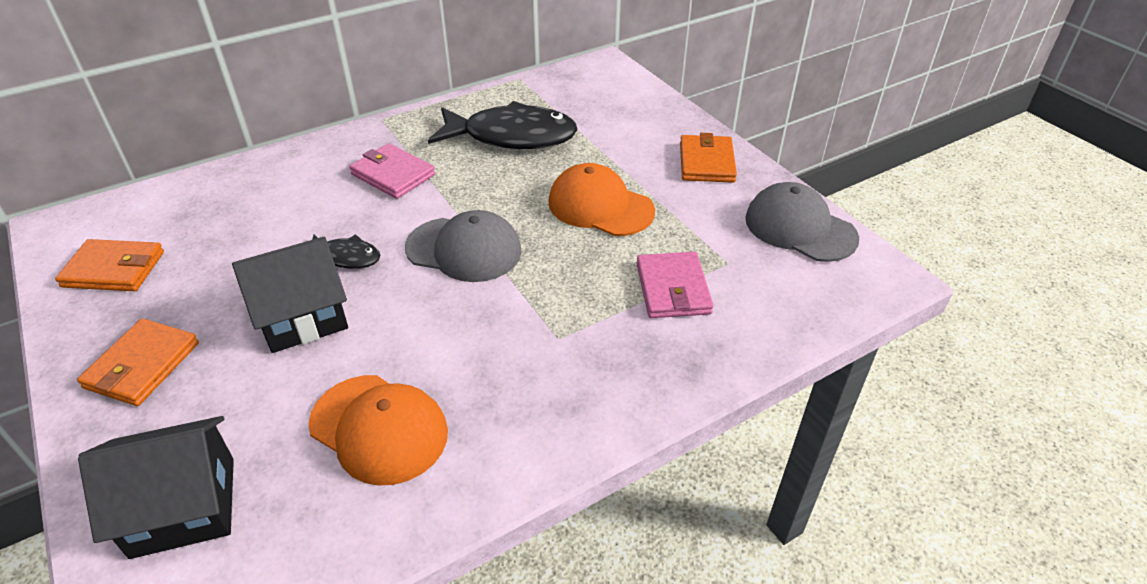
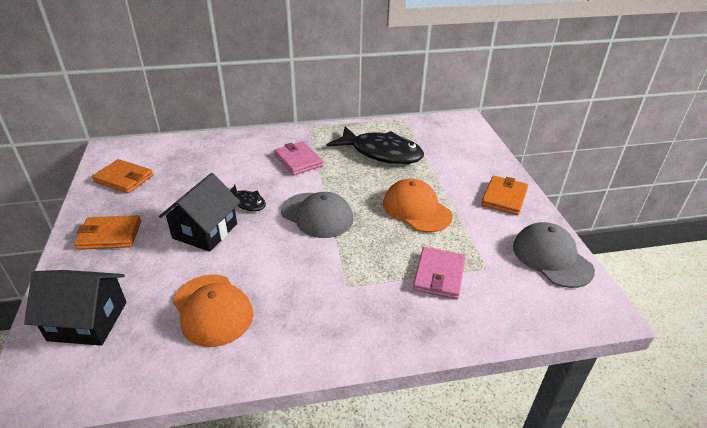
camera: 20 degrees right, 5 degrees down
orange wallet [77,319,199,406] -> orange wallet turned 45 degrees clockwise [74,215,141,250]
black house [232,237,348,353] -> black house turned 60 degrees counterclockwise [159,173,240,252]

